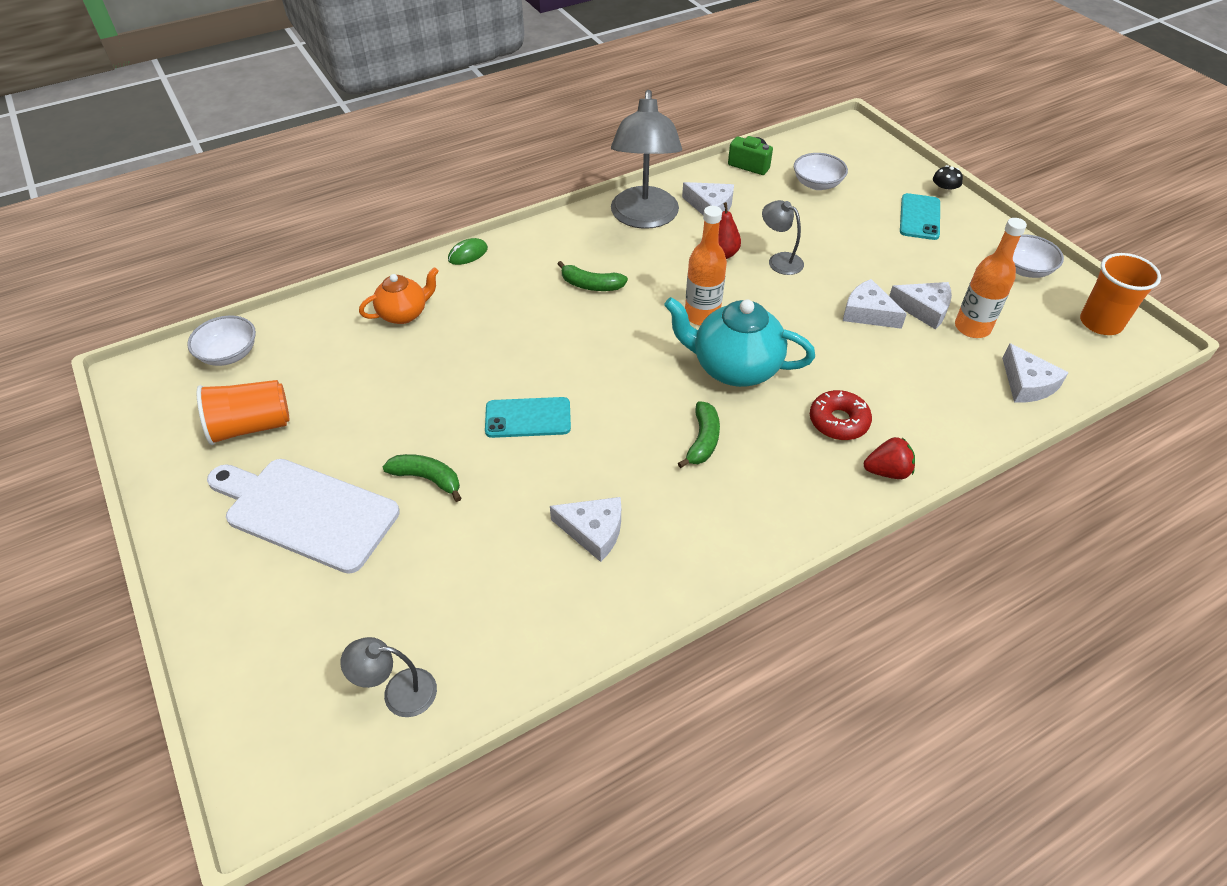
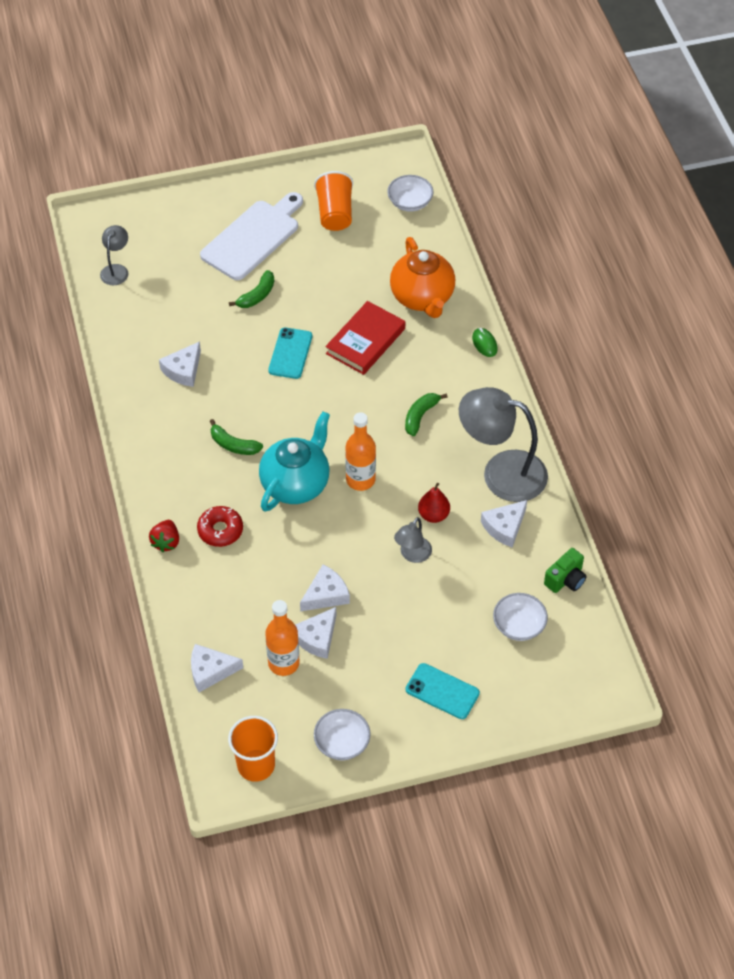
camera: 105 degrees right, 5 degrees up
orange teapot [359,267,439,324] -> orange teapot [390,237,455,318], size x1.65
grey lamp [762,200,804,275] -> grey lamp turned 150 degrees clockwise [394,517,432,563]
black mushroom [933,165,963,196] -> none
none -> red book [325,301,405,375]

